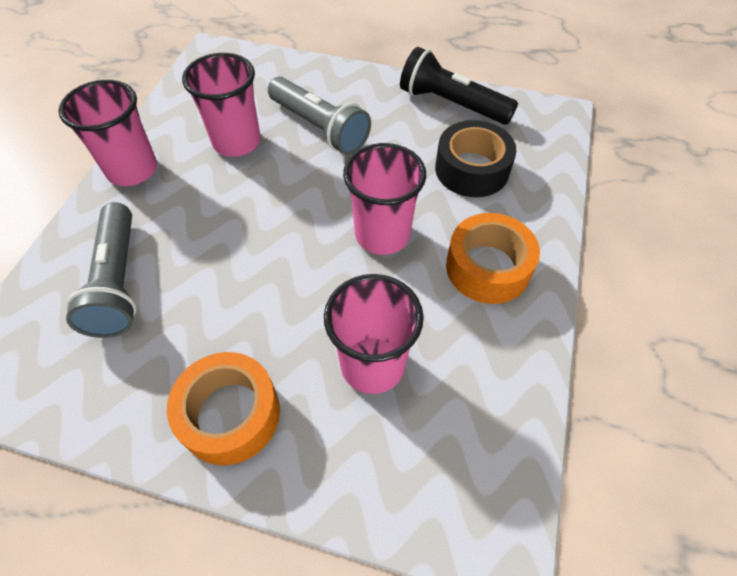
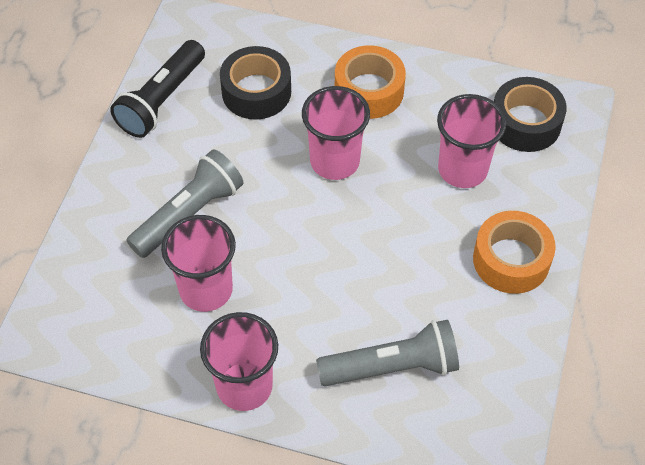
camera: 90 degrees left, 0 degrees up
none -> black tape [494,77,567,152]

